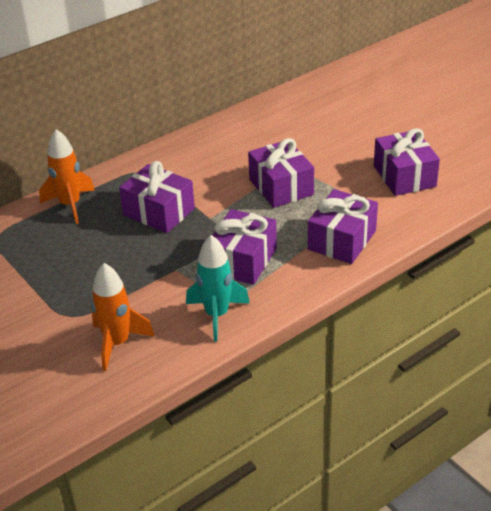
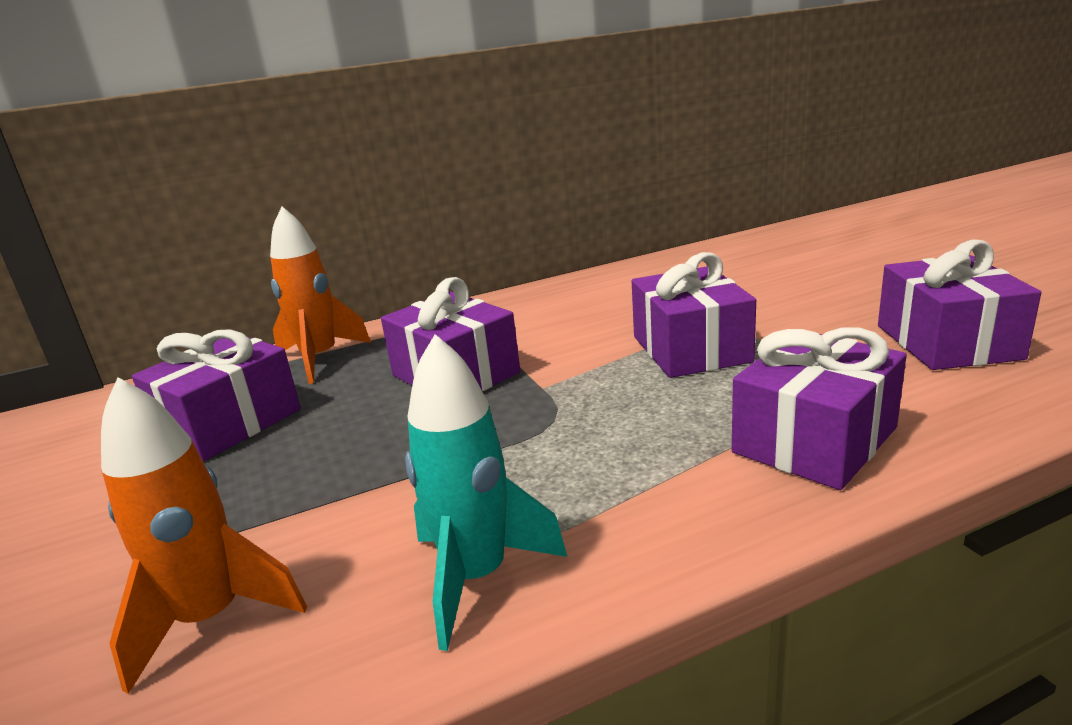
camera: 15 degrees right, 15 degrees down
purple gift [212,209,277,285] -> purple gift moved to [132,329,301,461]

